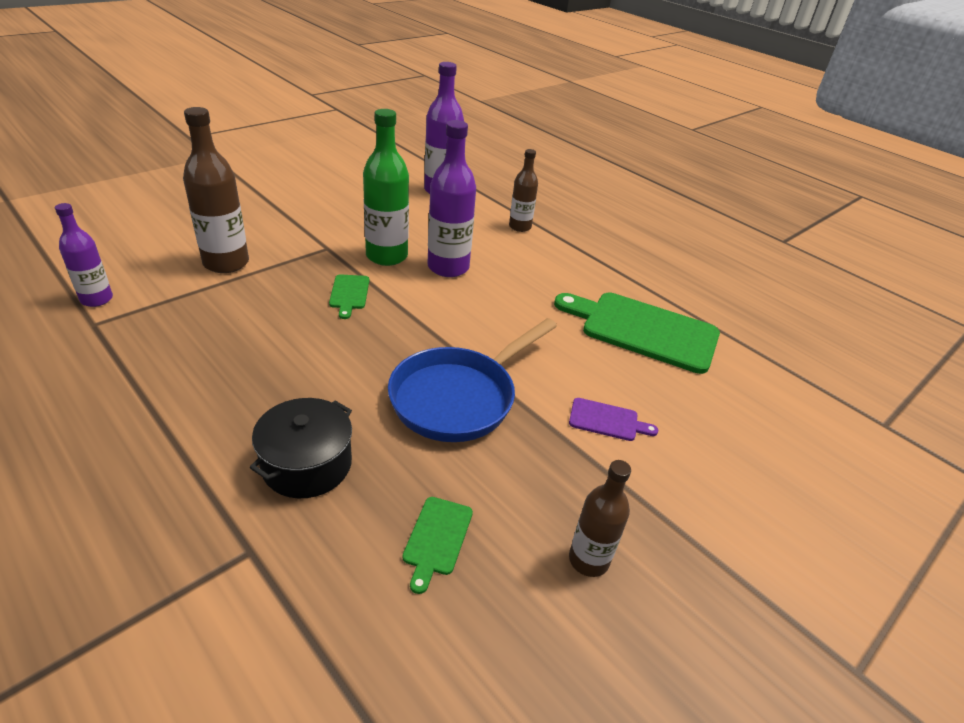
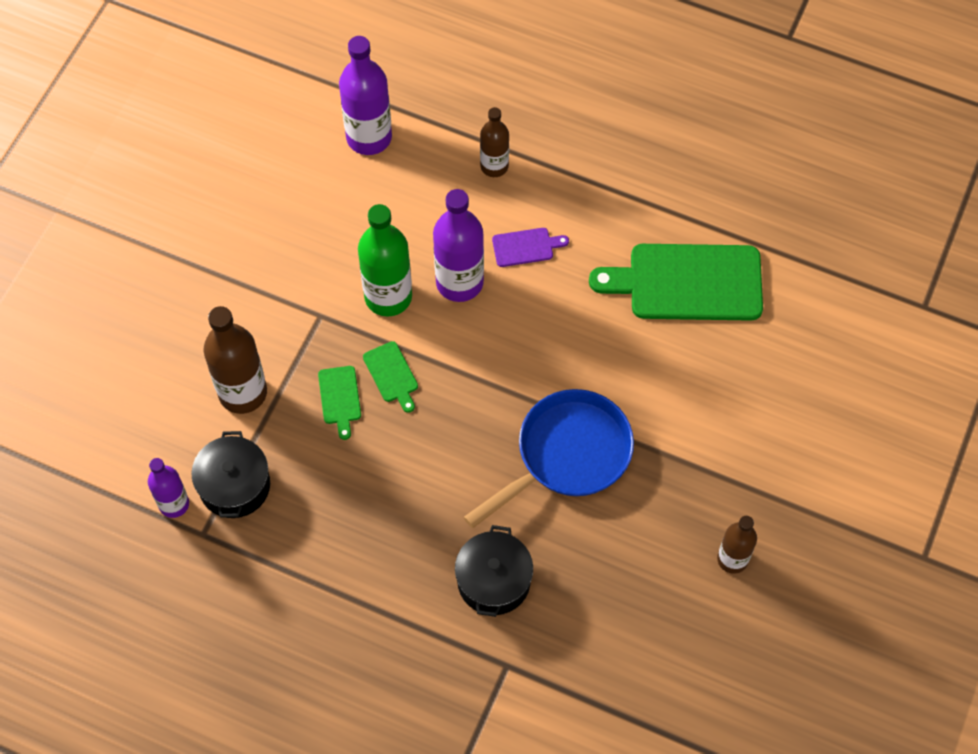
camera: 20 degrees left, 25 degrees up
blue pan [388,318,557,442] -> blue pan turned 150 degrees counterclockwise [464,389,634,528]
green cutting board [403,497,473,594] -> green cutting board moved to [318,366,361,440]
purple cutting board [569,398,658,441] -> purple cutting board moved to [492,228,569,267]
none -> black pot [191,431,270,518]

